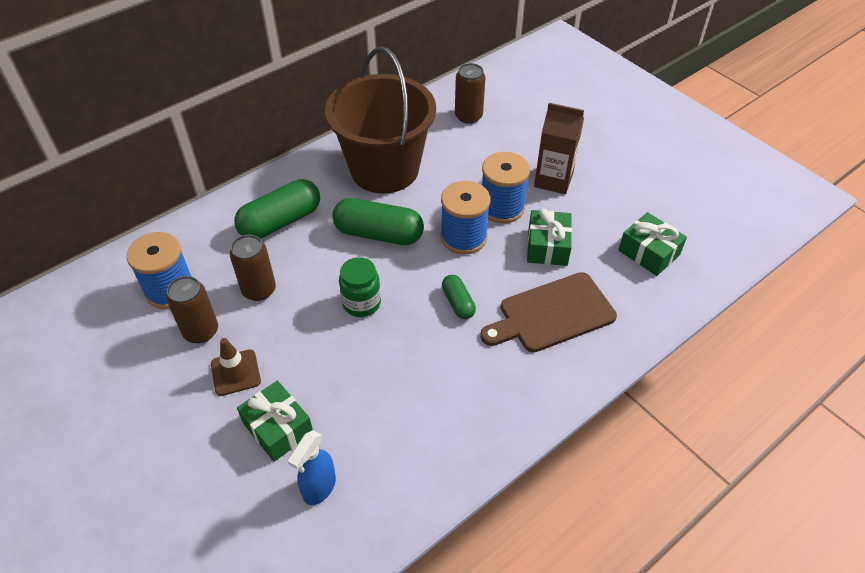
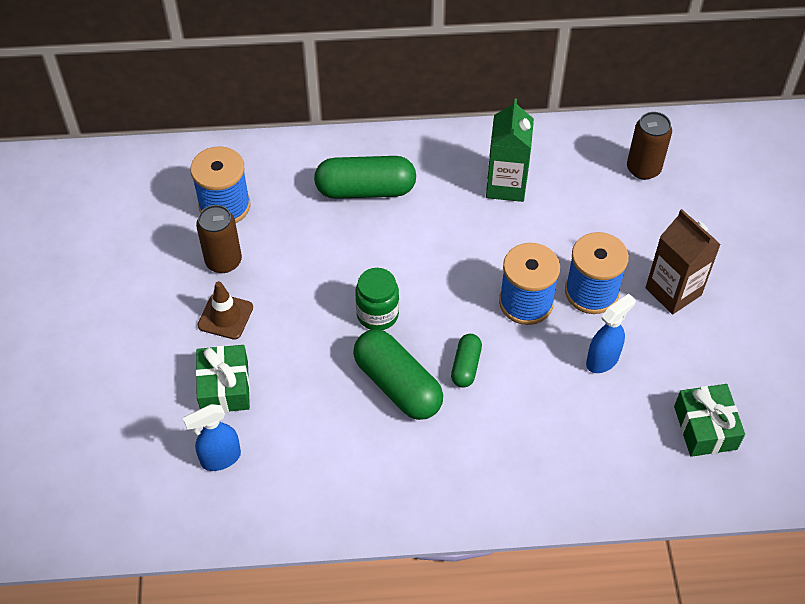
camera: 35 degrees right, 5 degrees up
brown can [230,235,276,301] -> none
brown bucket [325,47,436,193] -> green carton [486,99,534,202]
green capsule [332,198,424,245] -> green capsule moved to [353,329,443,420]
brown cutting board [480,272,617,353] -> none
green gift [527,208,572,266] -> blue spray bottle [586,294,636,373]

